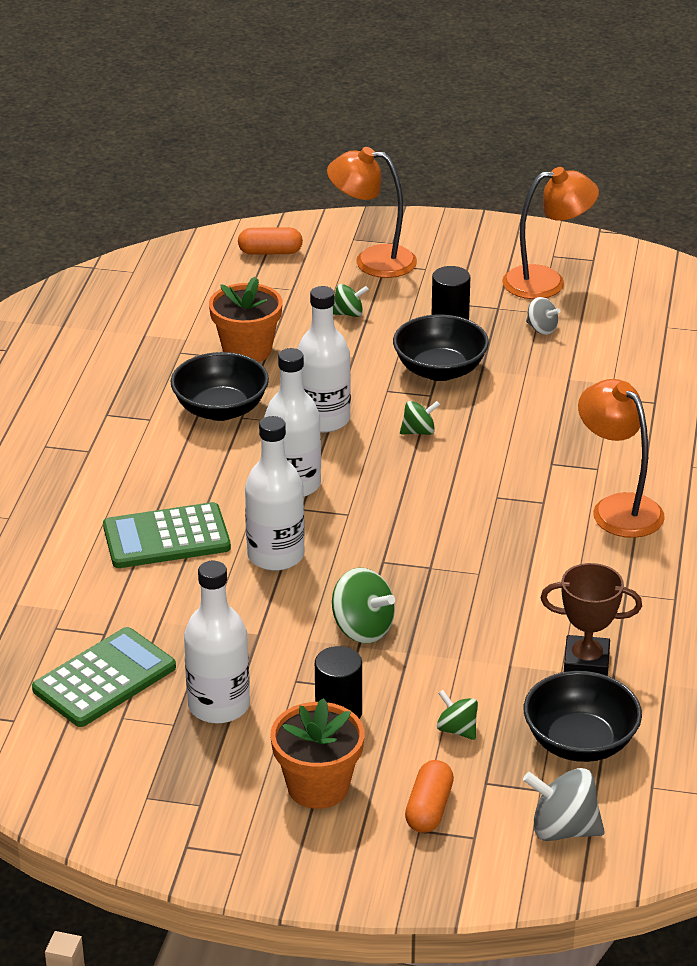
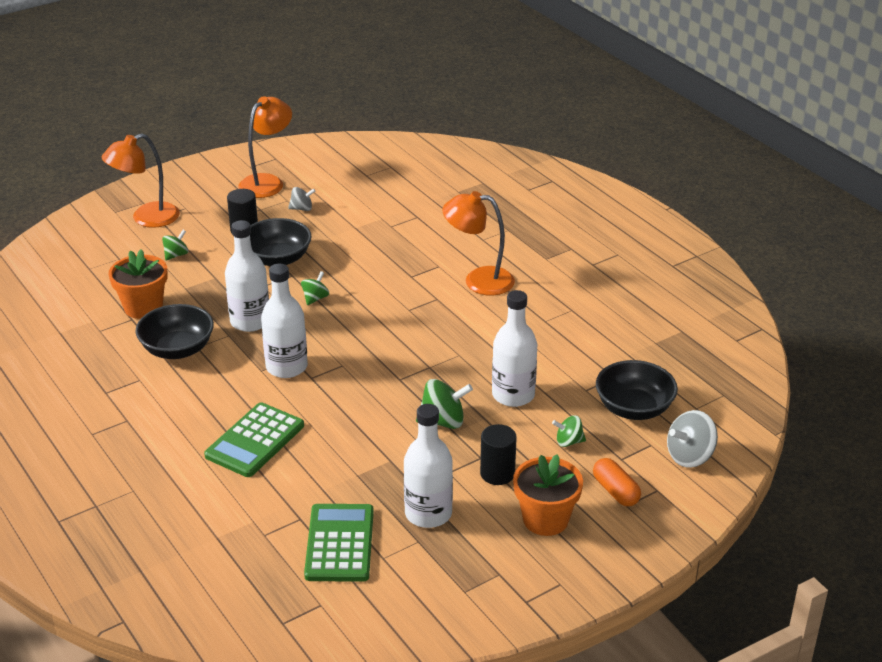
camera: 45 degrees left, 0 degrees up
orange capsule [238,227,303,255] -> none
white bottle [245,416,305,571] -> white bottle moved to [492,290,537,407]
brown trophy [541,563,642,676] -> none

